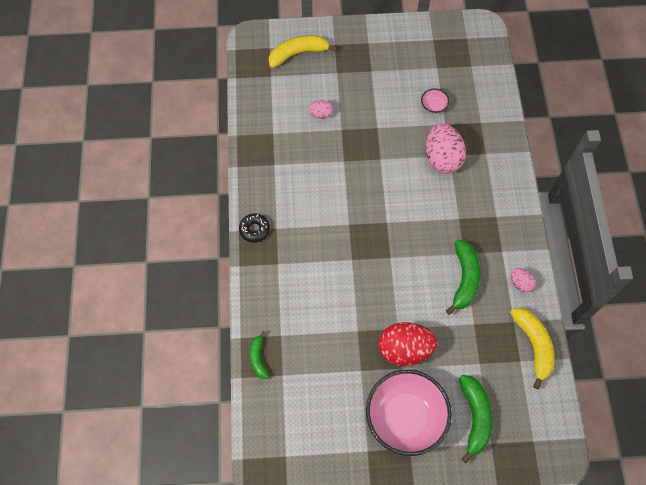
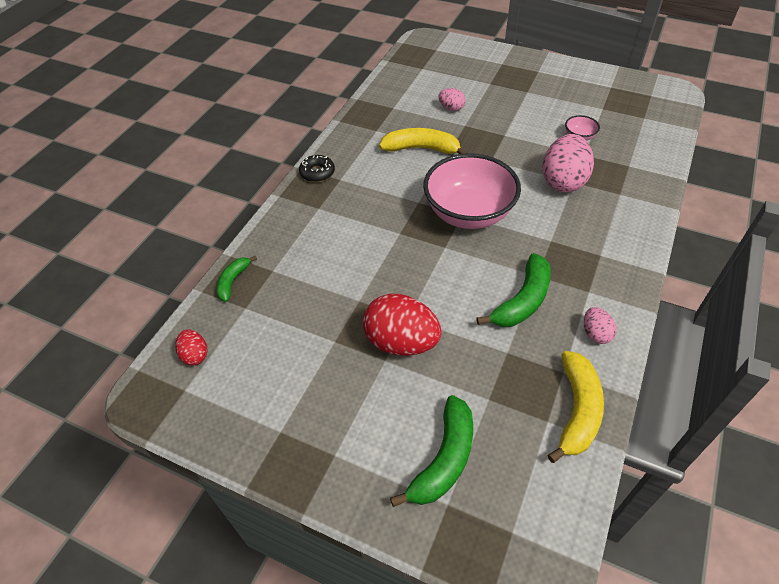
camera: 30 degrees right, 15 degrees down
yellow banana [268,35,337,68] -> yellow banana moved to [379,128,467,154]
pink bowl [366,370,452,456] -> pink bowl moved to [423,153,521,229]
none -> red egg [175,329,208,366]

